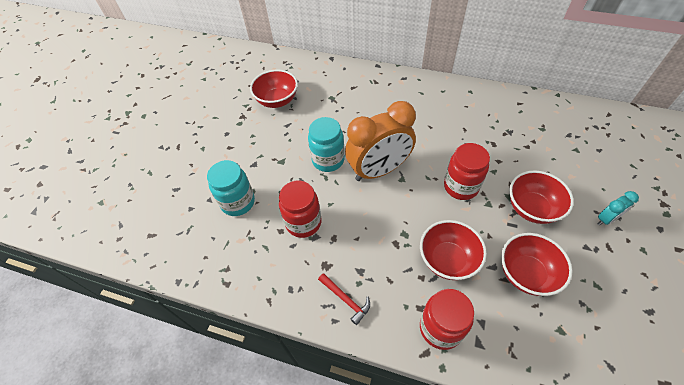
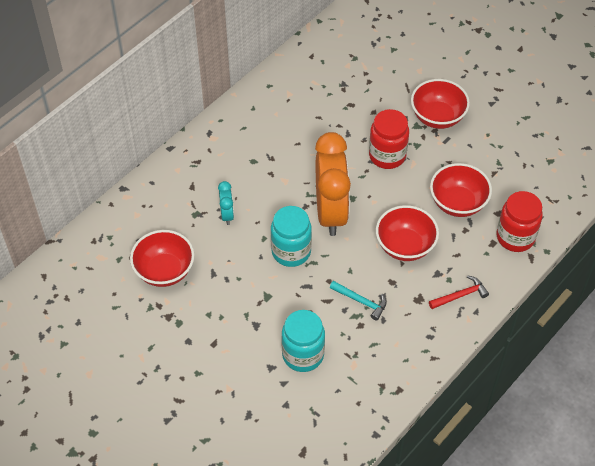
camera: 70 degrees left, 0 degrees up
red jar [279,181,322,238] -> turquoise hammer [330,281,386,321]
red bowl [501,233,573,296] -> red bowl moved to [376,205,439,261]
turquoise clock [598,191,639,226] -> turquoise clock moved to [218,181,234,225]

